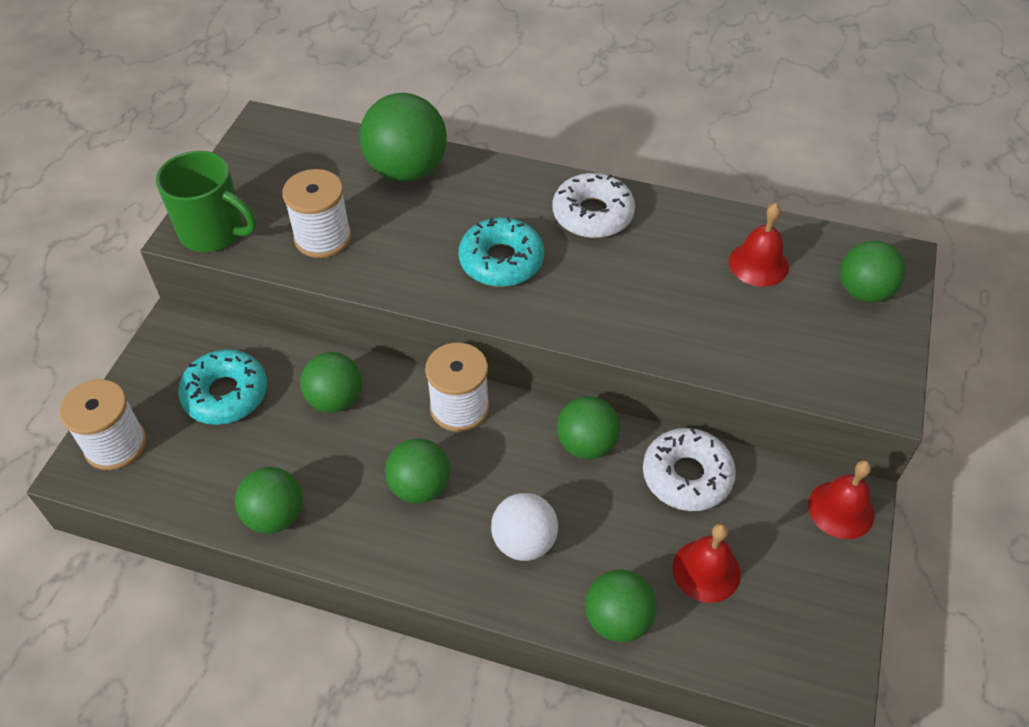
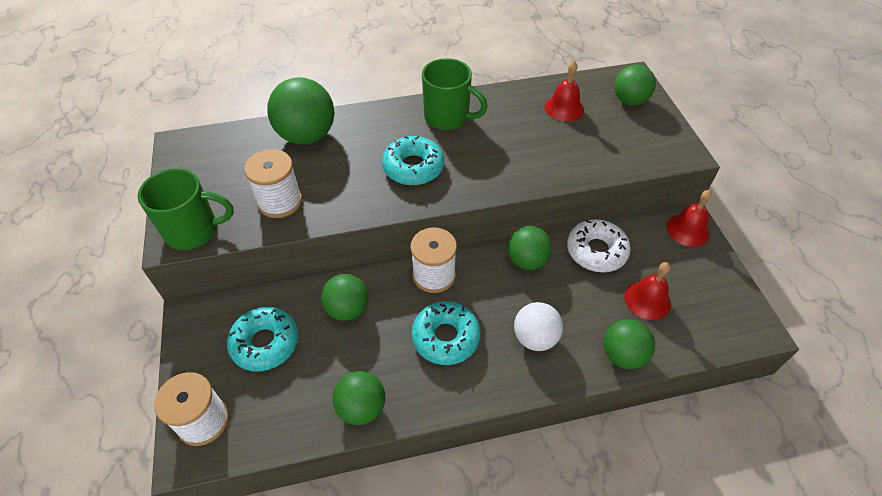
camera: 30 degrees left, 0 degrees up
green ball [385,438,450,503] -> turquoise donut [411,301,481,365]
white donut [552,173,635,238] -> green mug [422,58,488,130]

